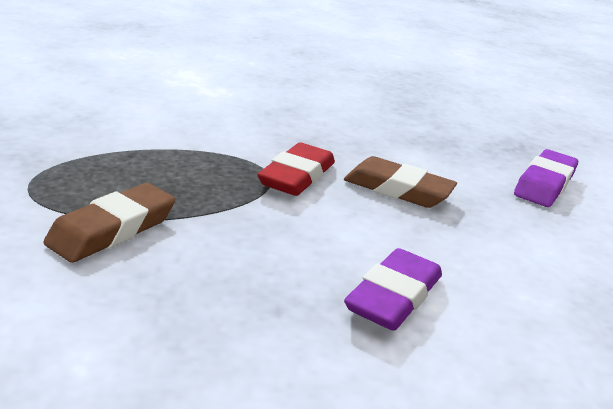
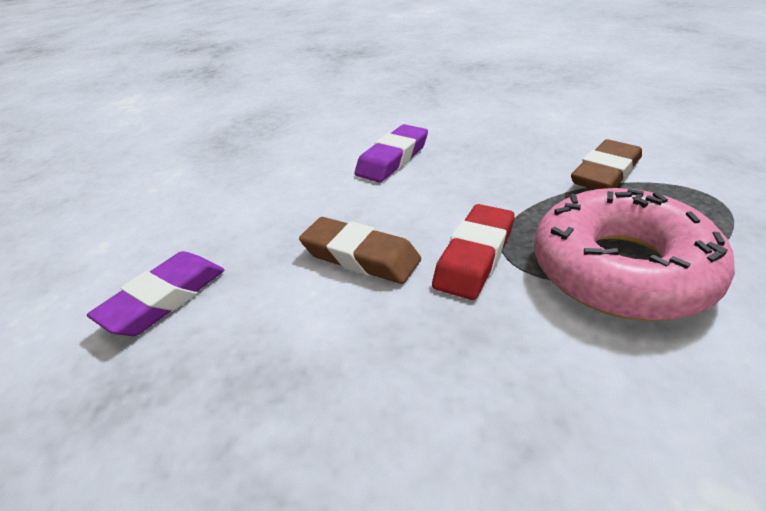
camera: 170 degrees left, 10 degrees up
none -> pink donut [535,188,735,321]

